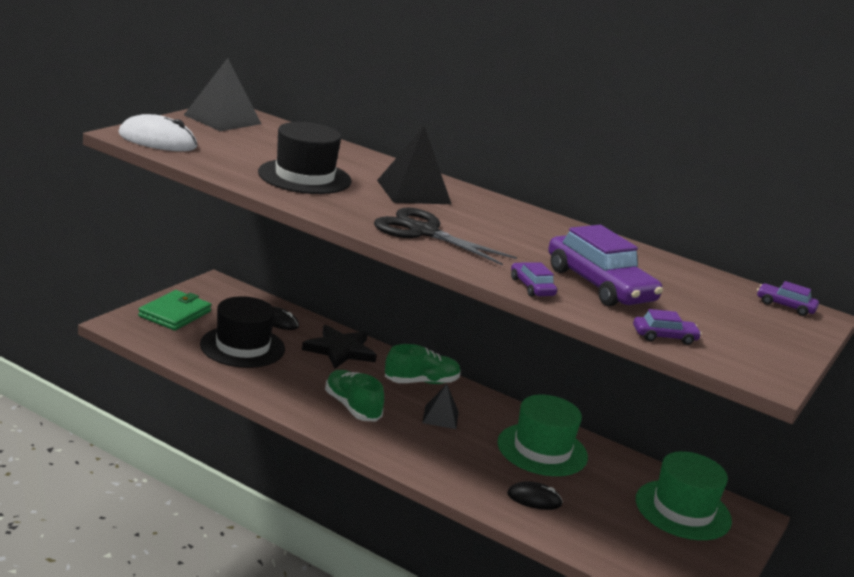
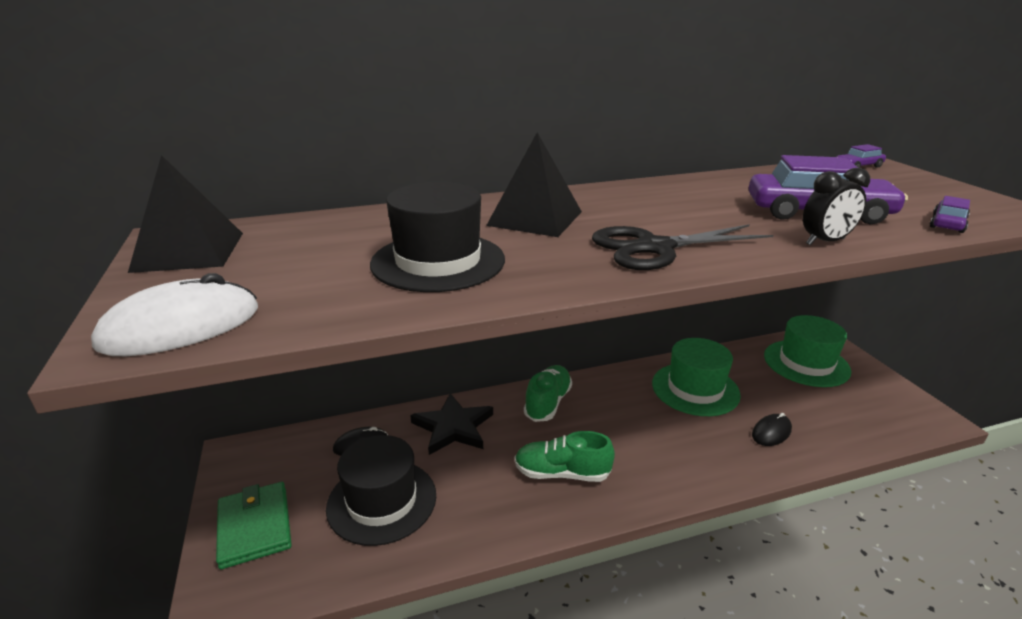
camera: 45 degrees left, 5 degrees up
black pyramid [422,384,459,429] -> none
purple car [511,262,557,297] -> black clock [803,168,870,245]

